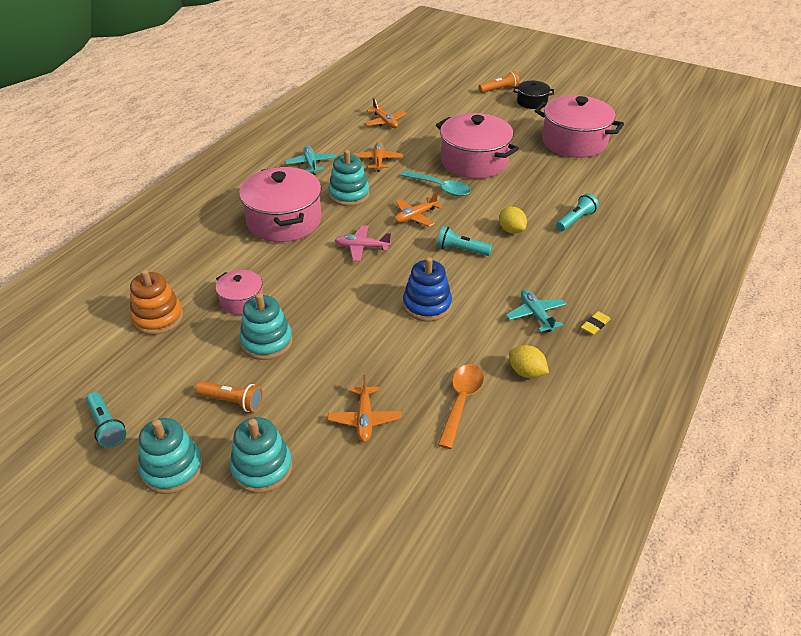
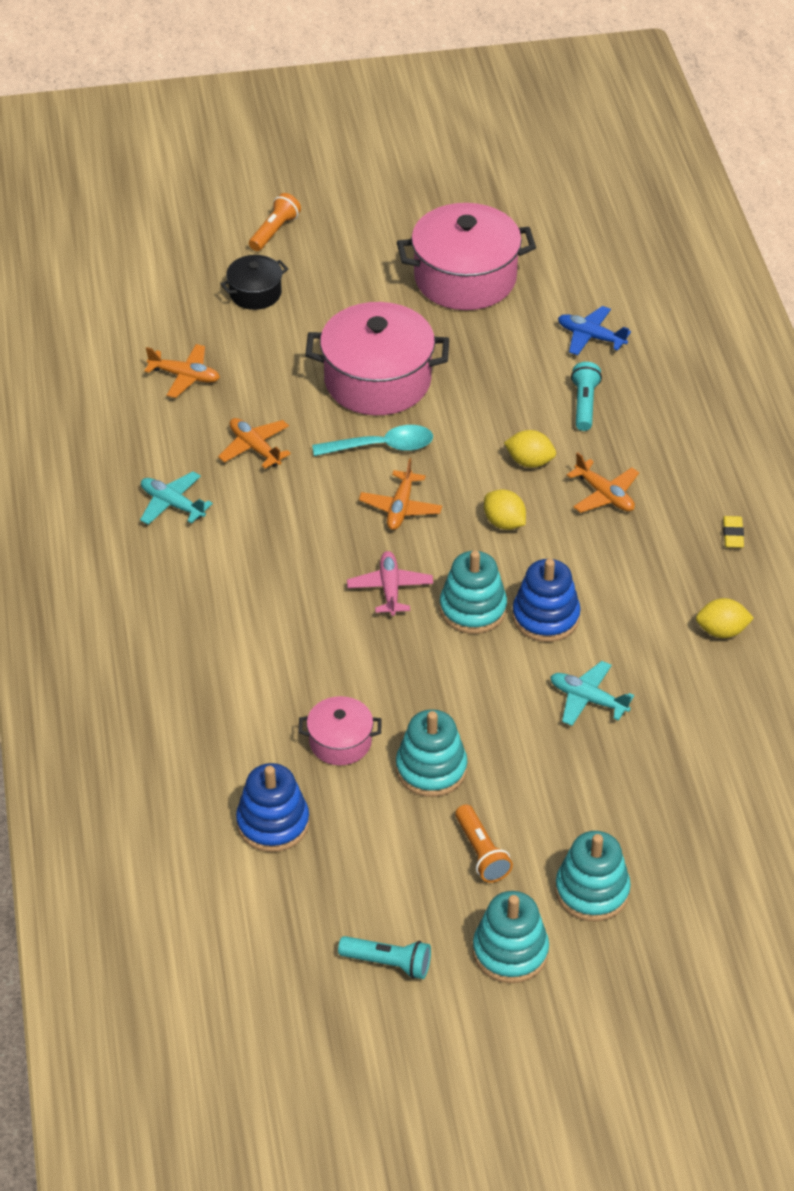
camera: 40 degrees left, 5 degrees up
orange stacking toy [130,269,183,335] -> blue stacking toy [236,763,309,852]
orange flashlight [196,381,263,412] -> orange flashlight turned 90 degrees clockwise [455,804,513,883]
pink pot [239,166,322,242] -> none
orange plane [327,375,402,442] -> orange plane moved to [567,452,639,513]
turquoise stacking toy [328,150,370,206] -> turquoise stacking toy moved to [440,551,507,634]
pink plane [335,225,391,262] -> pink plane turned 120 degrees clockwise [347,551,433,616]
turquoise flashlight [437,226,492,256] -> yellow lemon [484,489,526,530]
orange spoon [438,364,484,449] -> none
turquoise plane [506,289,567,332] -> turquoise plane moved to [550,661,634,726]
black pot [513,81,554,109] -> black pot moved to [221,255,288,310]
none -> blue plane [558,306,631,355]

